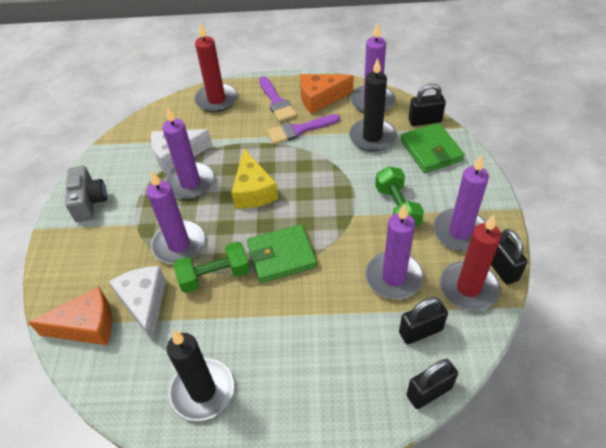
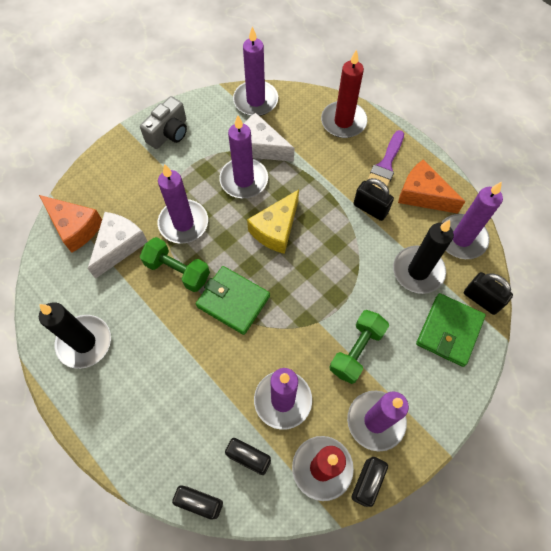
camera: 45 degrees right, 15 degrees up
purple brush [267,114,340,144] -> black padlock [354,178,394,221]
none -> purple candle [233,26,278,116]

